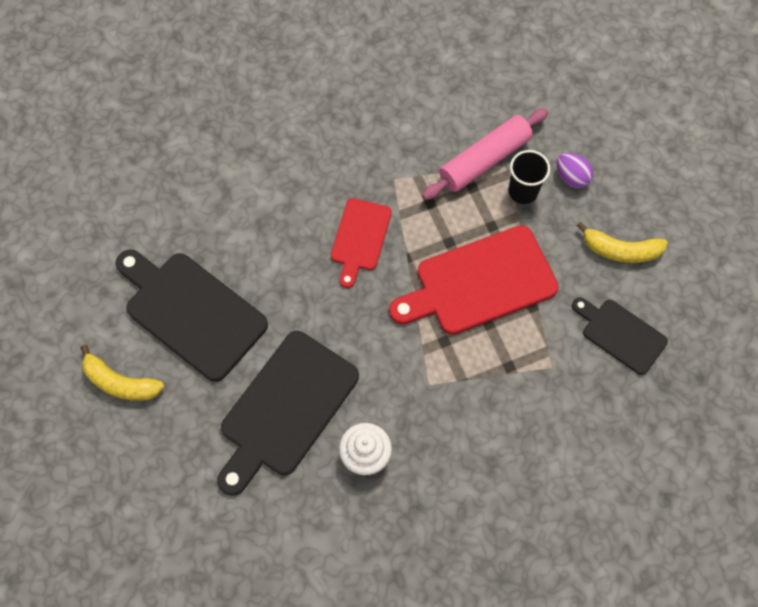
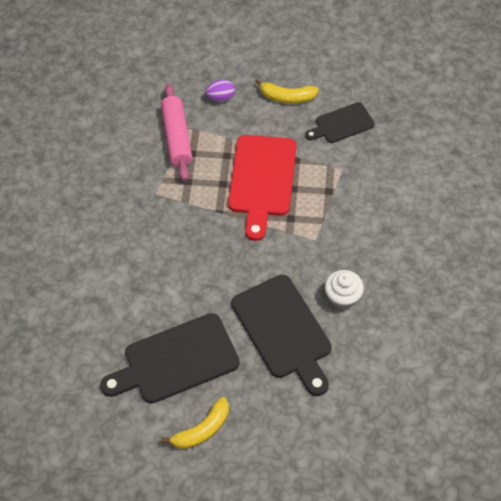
camera: 60 degrees left, 10 degrees down
red cutting board [331,198,392,288] -> none
black cup [508,150,550,204] -> none
yellow banana [576,222,668,263] -> yellow banana turned 60 degrees clockwise [255,79,319,104]

